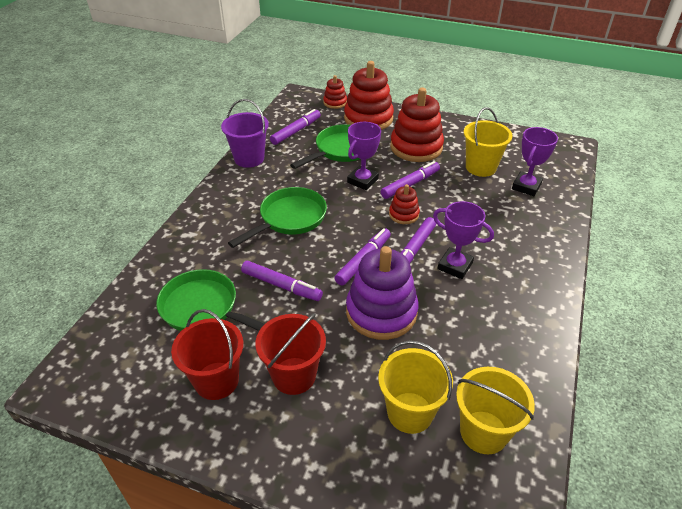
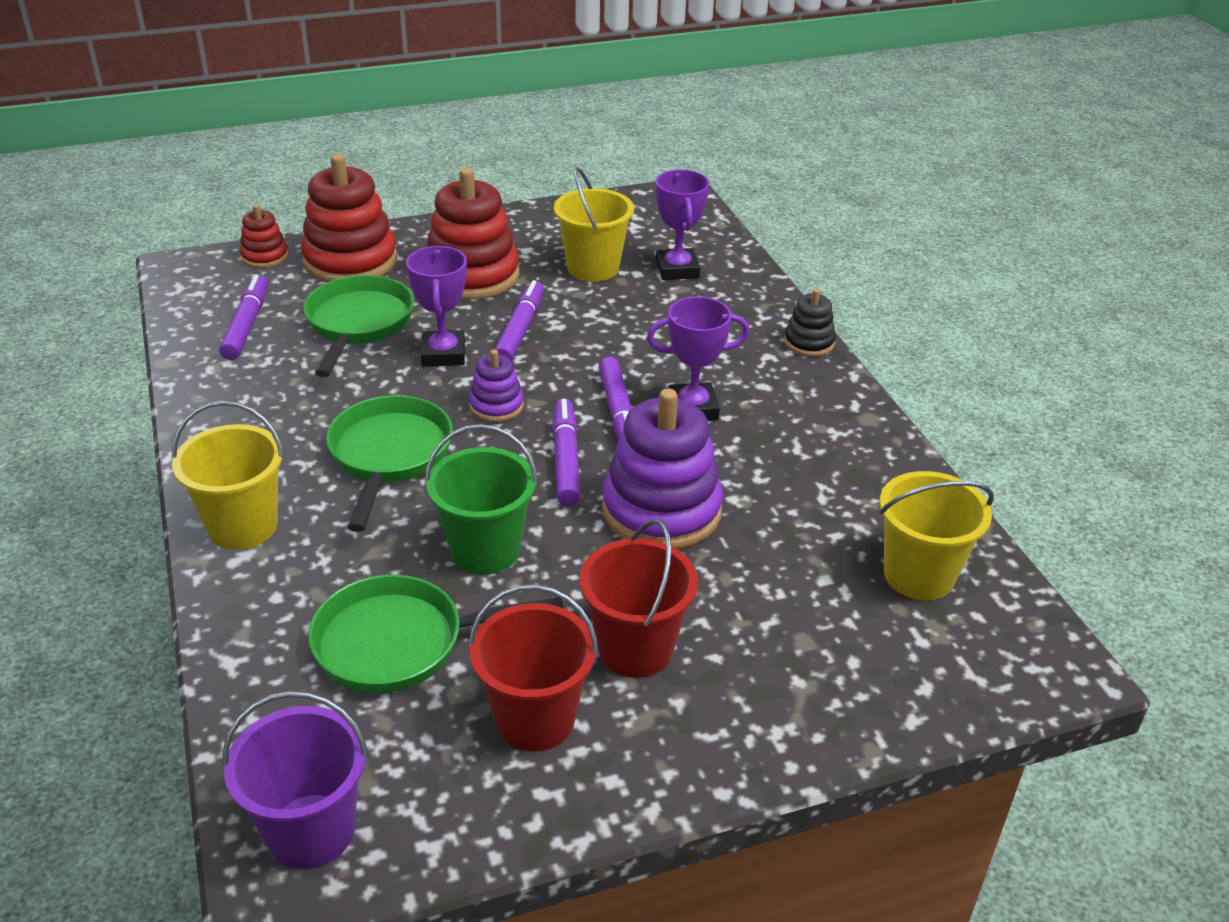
camera: 40 degrees left, 5 degrees down
purple bucket [221,99,269,168] -> purple bucket moved to [222,691,369,869]
purple marker [241,261,323,301] -> green bucket [425,424,538,575]
yellow bucket [378,340,453,434] -> yellow bucket moved to [171,401,285,550]
red stacking toy [389,184,420,224] -> none
none -> purple stacking toy [469,349,524,422]
none -> black stacking toy [784,289,836,357]

